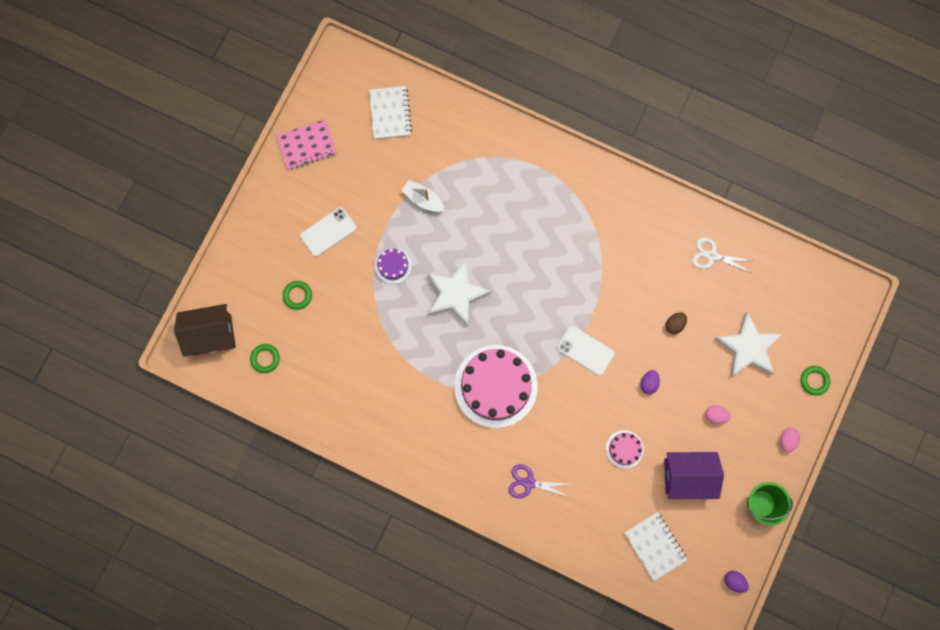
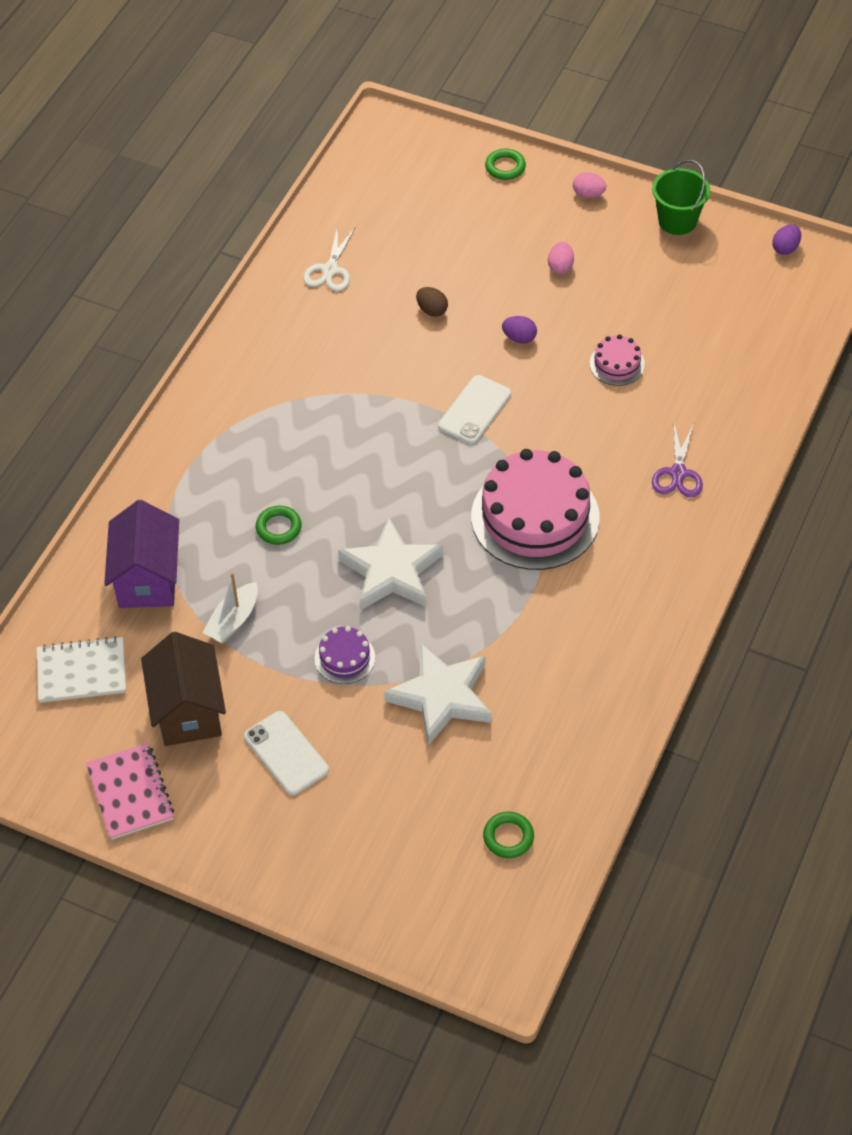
camera: 90 degrees left, 25 degrees down
brown house [174,304,236,357] -> brown house moved to [141,632,226,746]
green ring [283,281,312,310] -> green ring moved to [256,506,302,545]
white notebook [625,512,687,581] -> none
purple house [664,452,724,499] -> purple house moved to [104,500,179,608]
white star [715,312,783,377] -> white star moved to [384,643,492,746]

